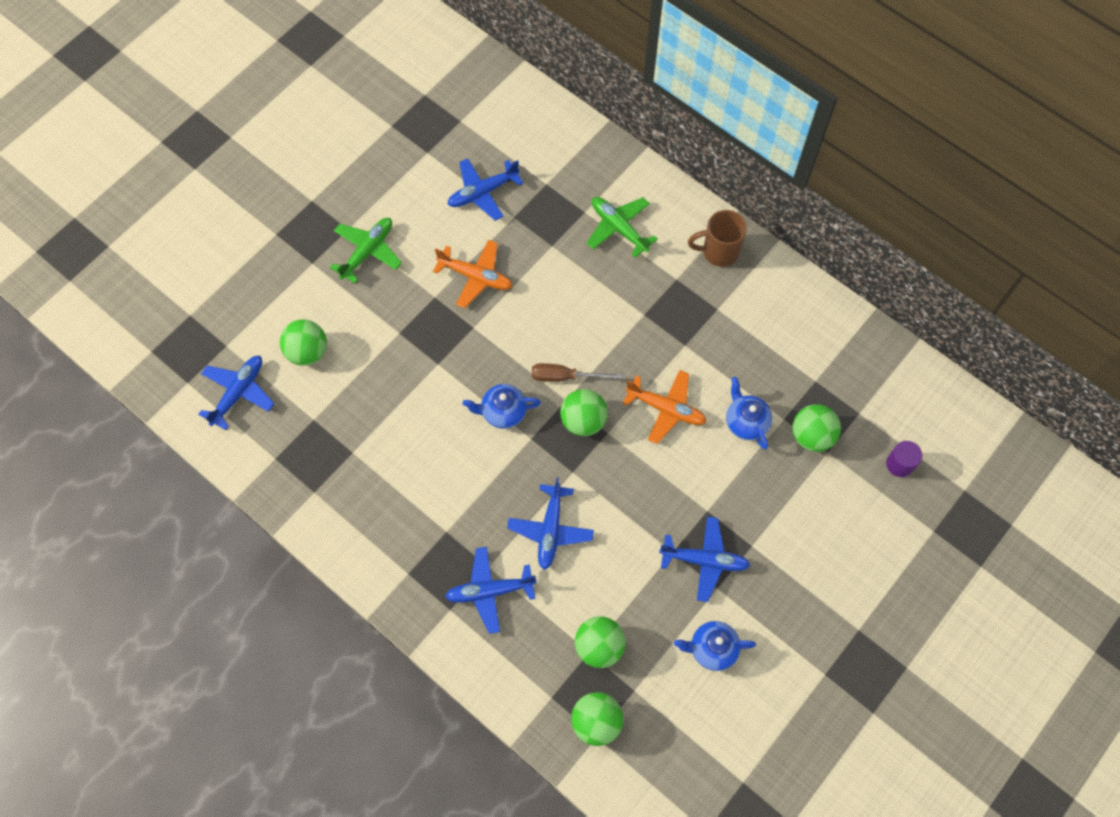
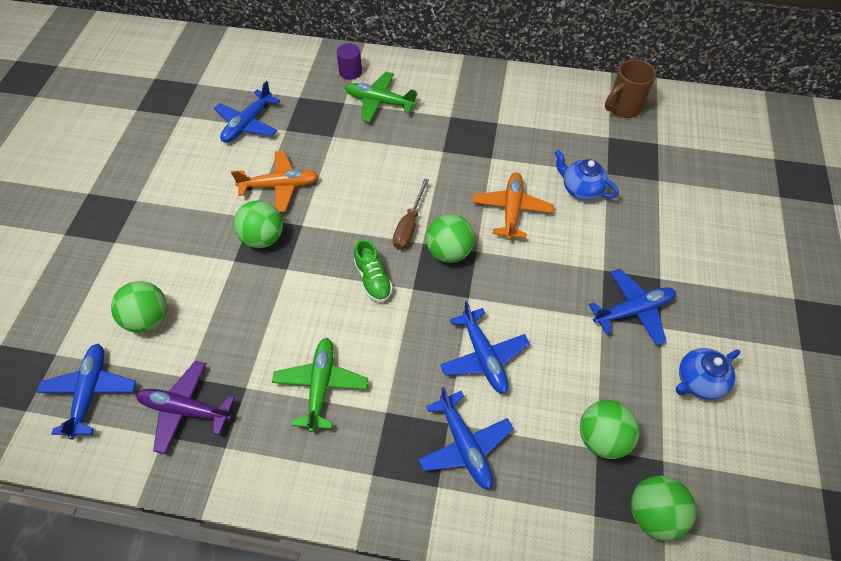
camera: 30 degrees left, 10 degrees down
green plane [330,218,402,284] -> green plane moved to [272,338,368,432]
blue plane [445,547,536,634] -> blue plane turned 75 degrees counterclockwise [418,387,513,490]
blue teapot [463,384,541,429] -> green shoe [354,239,393,302]
brown screwdriver [532,363,621,382] -> brown screwdriver turned 45 degrees counterclockwise [393,179,429,250]
orange plane [623,370,706,444] -> orange plane turned 75 degrees counterclockwise [472,172,554,240]
brown mug [688,210,747,267] -> brown mug moved to [605,59,656,118]
green ball [792,404,841,452] -> green ball moved to [234,200,283,248]
purple cylinder [886,441,922,477] -> purple cylinder moved to [337,43,362,80]
none -> purple plane [136,361,235,454]

